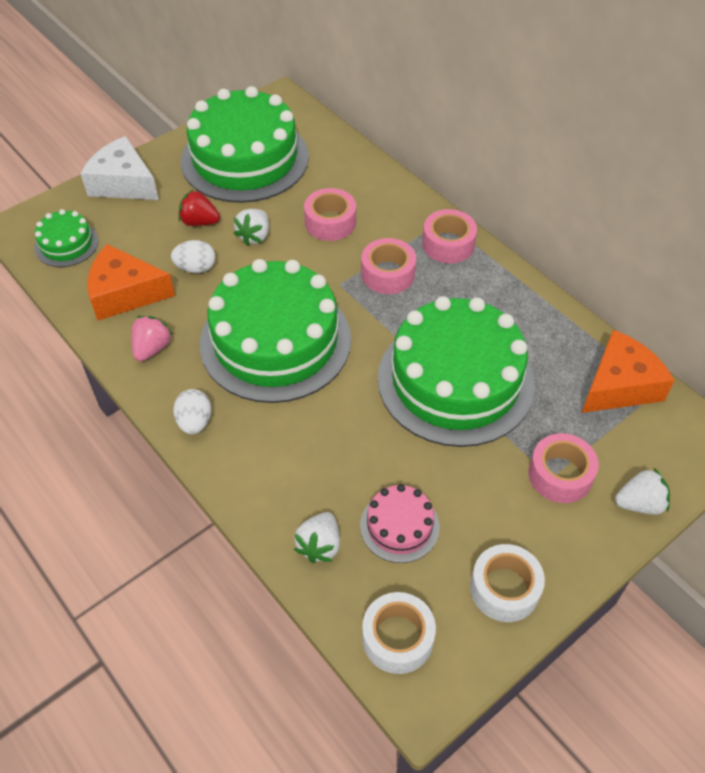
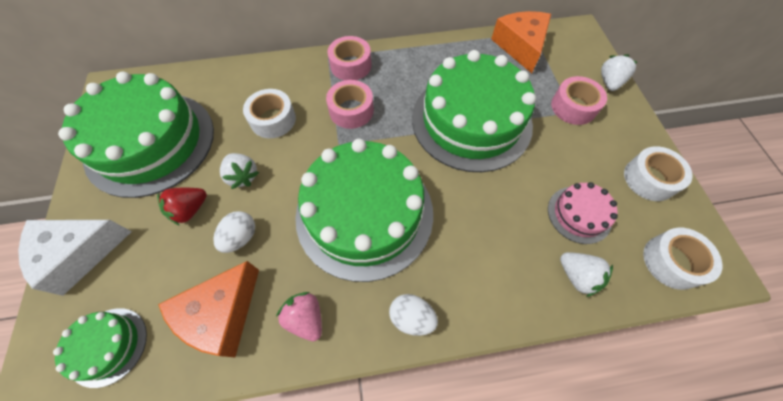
camera: 60 degrees left, 10 degrees up
pink tape [304,188,356,241] -> white tape [243,89,296,138]

